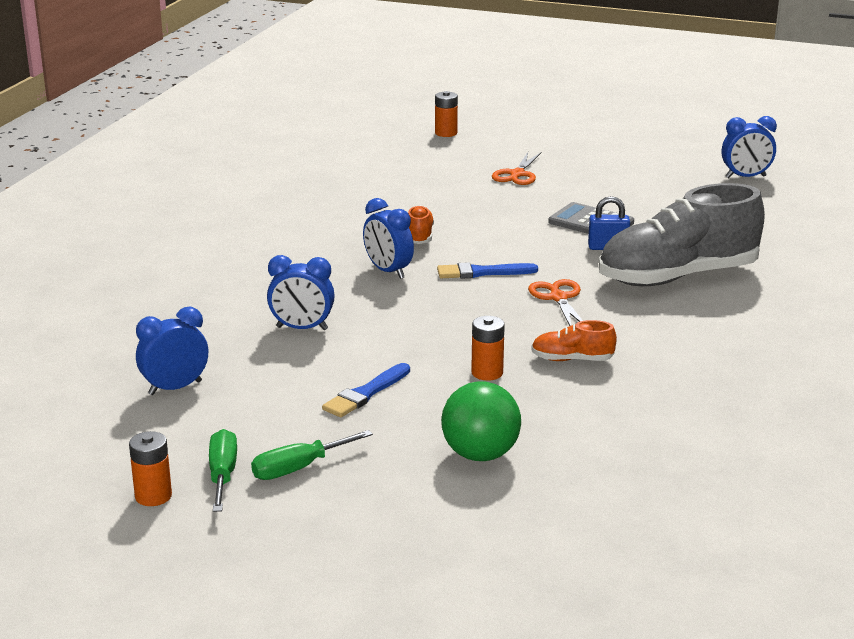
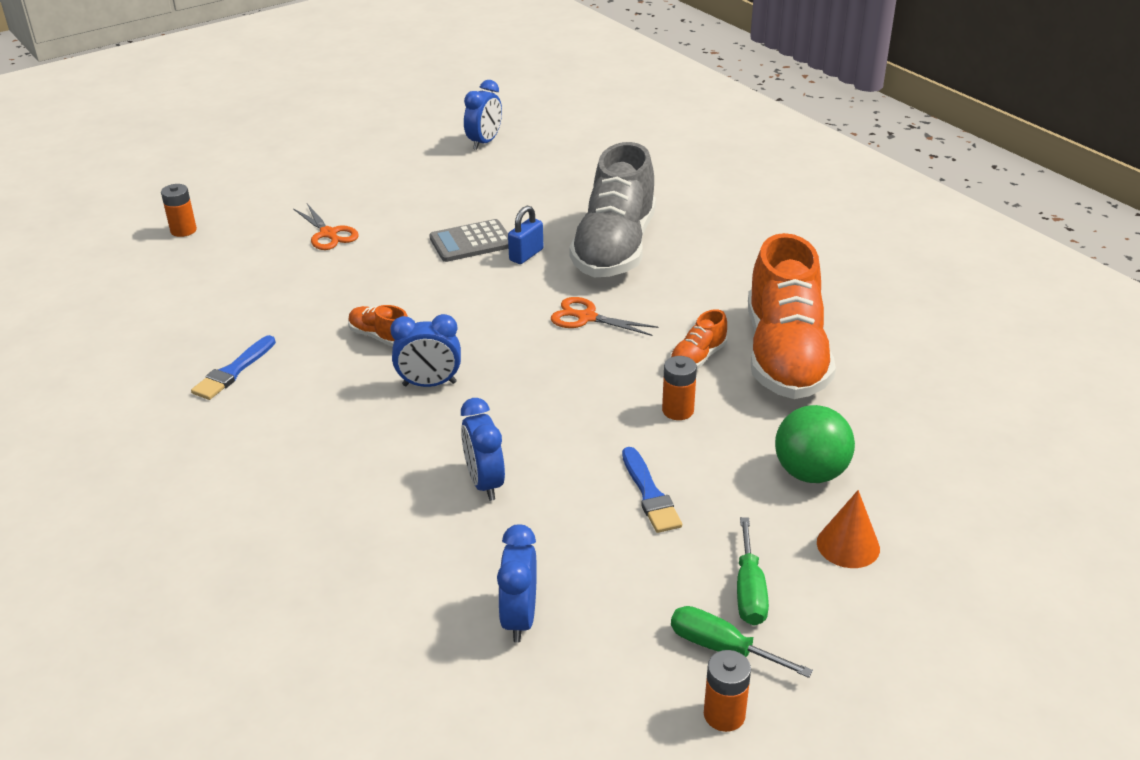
camera: 55 degrees left, 10 degrees up
blue clock [267,255,335,330] -> blue clock turned 120 degrees clockwise [461,398,505,501]
blue brush [437,262,538,279] -> blue brush moved to [191,335,276,400]
none -> orange shoe [748,233,836,399]
none -> orange cone [817,490,880,568]

